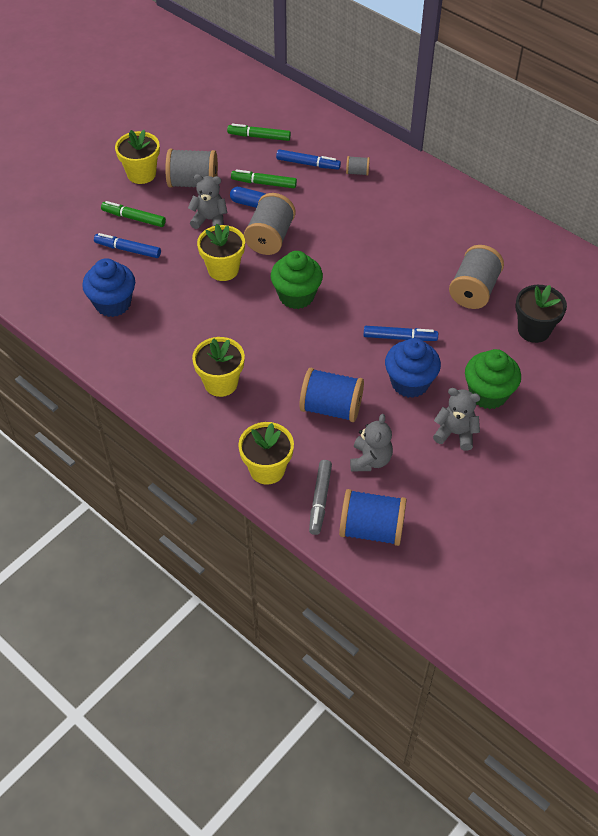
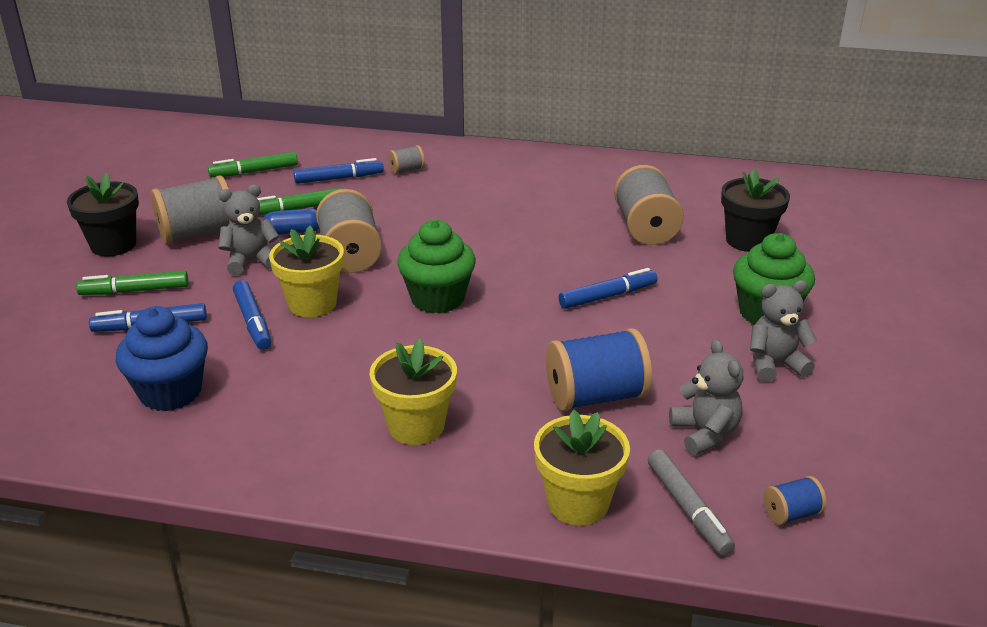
camera: 30 degrees left, 20 degrees down
yellow flower pot [115,130,160,184] -> black flower pot [67,173,139,256]
blue spool [339,489,407,546] -> blue spool [763,476,827,525], size x0.48
blue cupcake [385,338,441,398] -> none
none -> blue marker [233,280,271,350]

